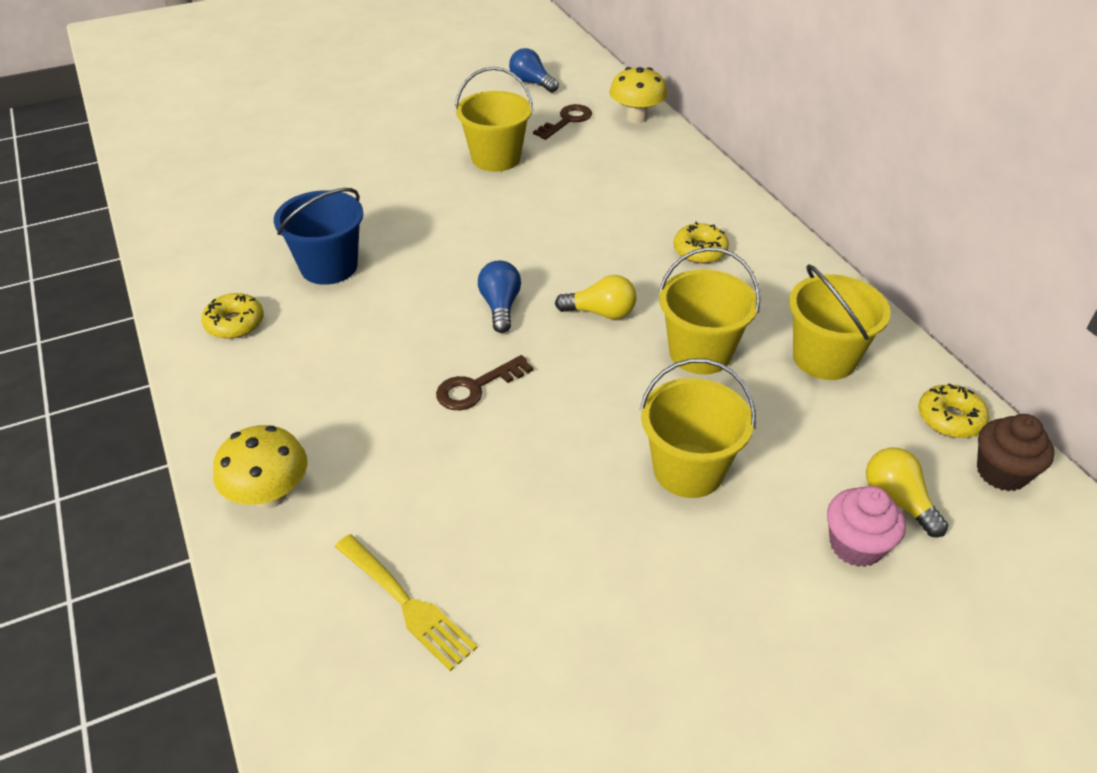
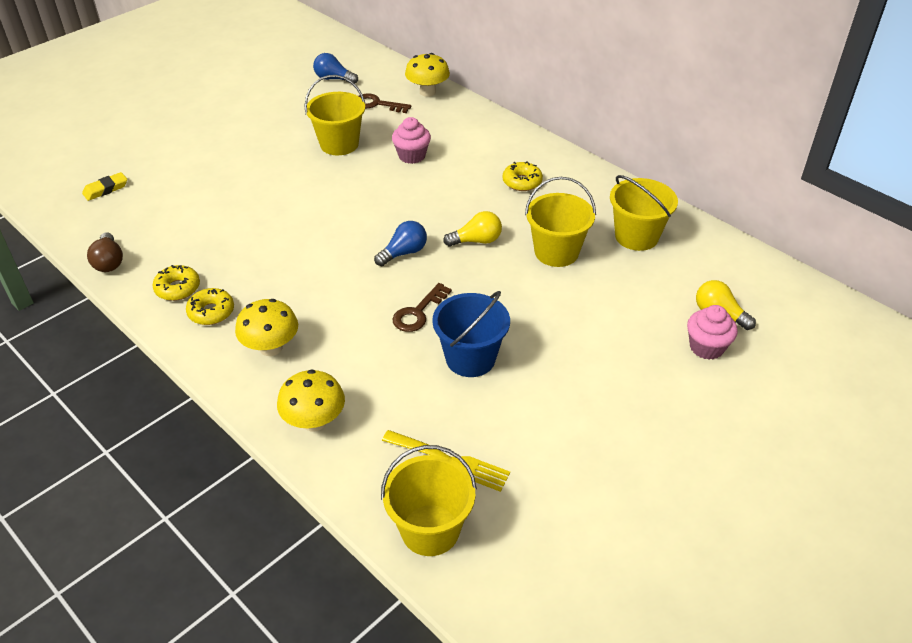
camera: 20 degrees left, 0 degrees up
blue bucket [274,188,363,285] -> blue bucket moved to [432,291,510,377]
blue light bulb [478,261,521,333] -> blue light bulb turned 75 degrees clockwise [374,221,427,266]
brown key [533,104,592,140] -> brown key turned 90 degrees counterclockwise [359,93,411,113]
yellow bucket [640,358,756,498] -> yellow bucket moved to [381,445,477,556]
yellow donut [918,383,989,438] -> yellow donut moved to [152,265,200,301]
brown cupcake [977,414,1054,491] -> none
none -> yellow eraser [82,172,127,201]
none -> brown light bulb [87,232,123,272]
none -> yellow mushroom [235,299,298,356]
none -> pink cupcake [392,117,431,164]

